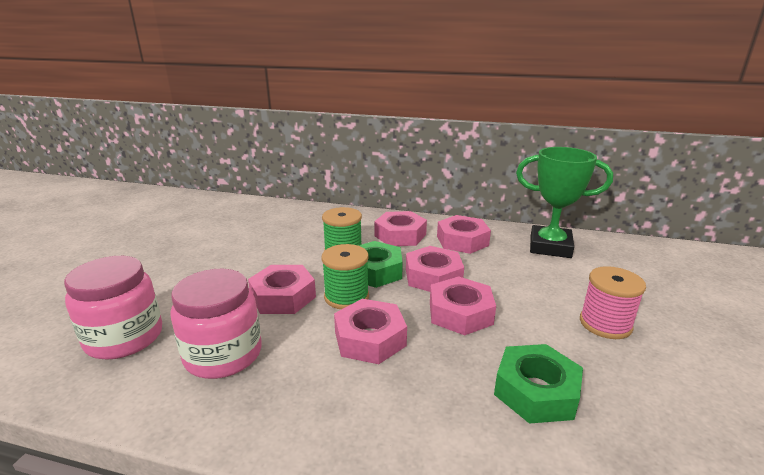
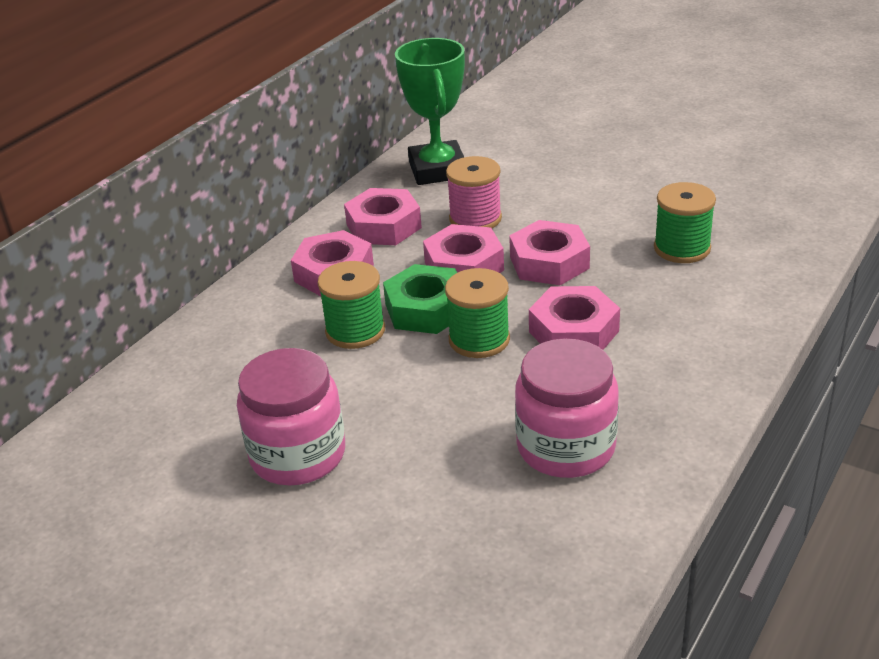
camera: 70 degrees left, 10 degrees up
pink jar [64,256,162,360] -> pink jar moved to [237,348,345,485]
pink nut [248,265,316,314] -> none
green nut [494,344,583,424] -> green spool [654,182,716,263]
green trophy [516,147,613,258] -> green trophy turned 45 degrees counterclockwise [395,38,465,185]
pink spool [580,266,646,339] -> pink spool moved to [446,156,502,228]

